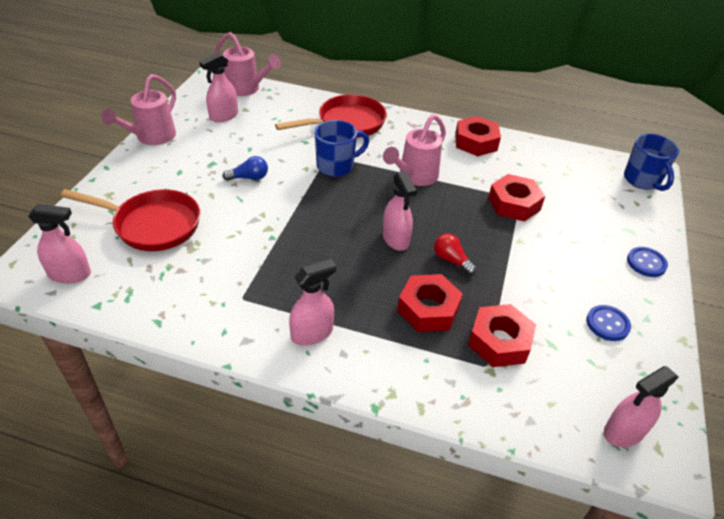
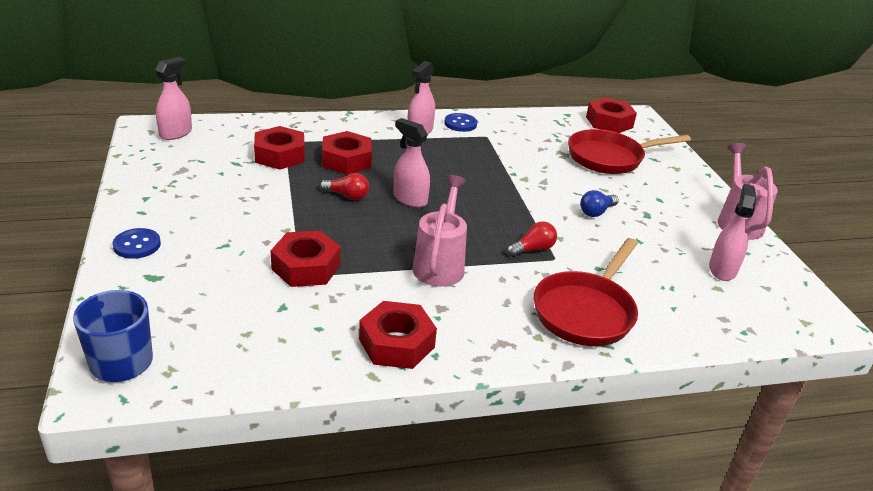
camera: 150 degrees right, 10 degrees down
pink spray bottle [28,204,91,283] -> red nut [586,97,637,133]
pink watering can [215,32,281,96] -> none
blue mug [314,120,369,177] -> red light bulb [507,221,557,257]
blue button [587,305,631,341] -> blue button moved to [444,113,477,132]

